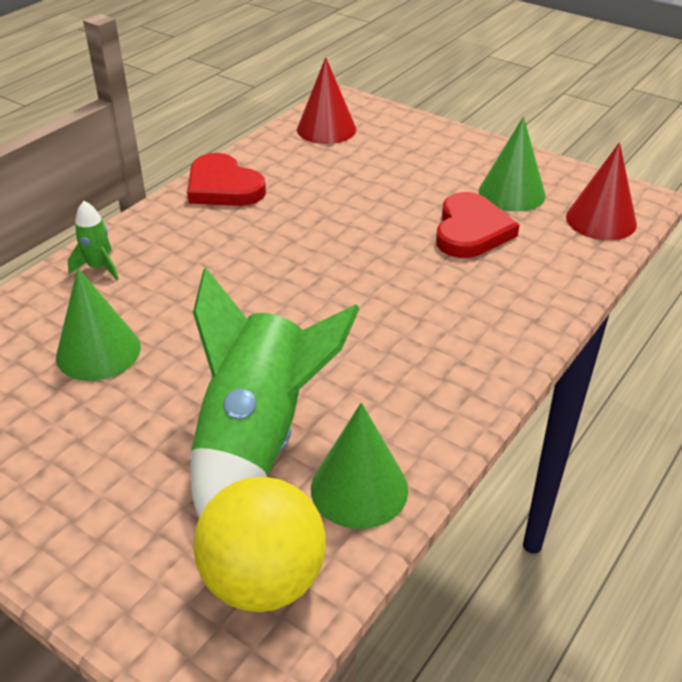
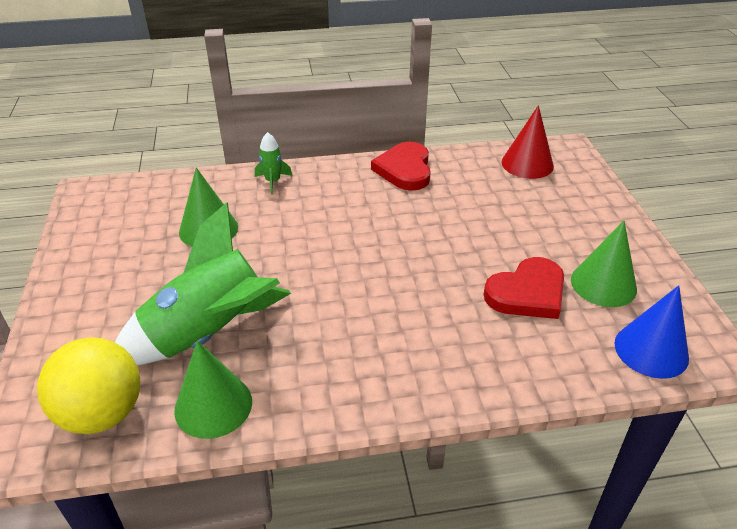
camera: 45 degrees right, 0 degrees up
red cone [566,142,637,241] -> blue cone [615,285,689,379]

